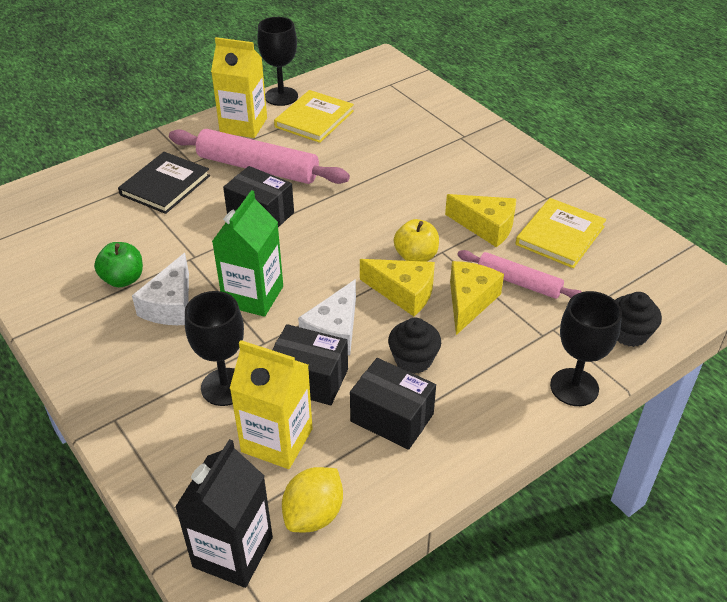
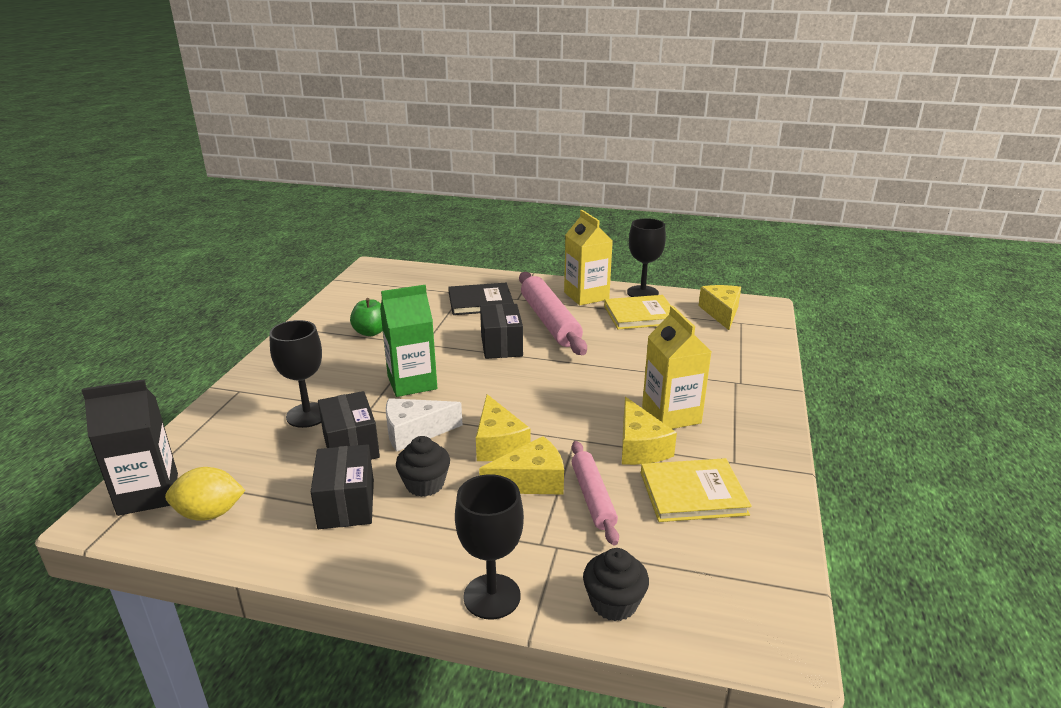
camera: 50 degrees right, 15 degrees down
white cheese [132,253,189,325] -> none
yellow carton [230,340,313,469] -> yellow carton moved to [642,306,712,429]
yellow apple [394,219,439,262] -> none
none -> yellow cheese [699,285,741,330]

